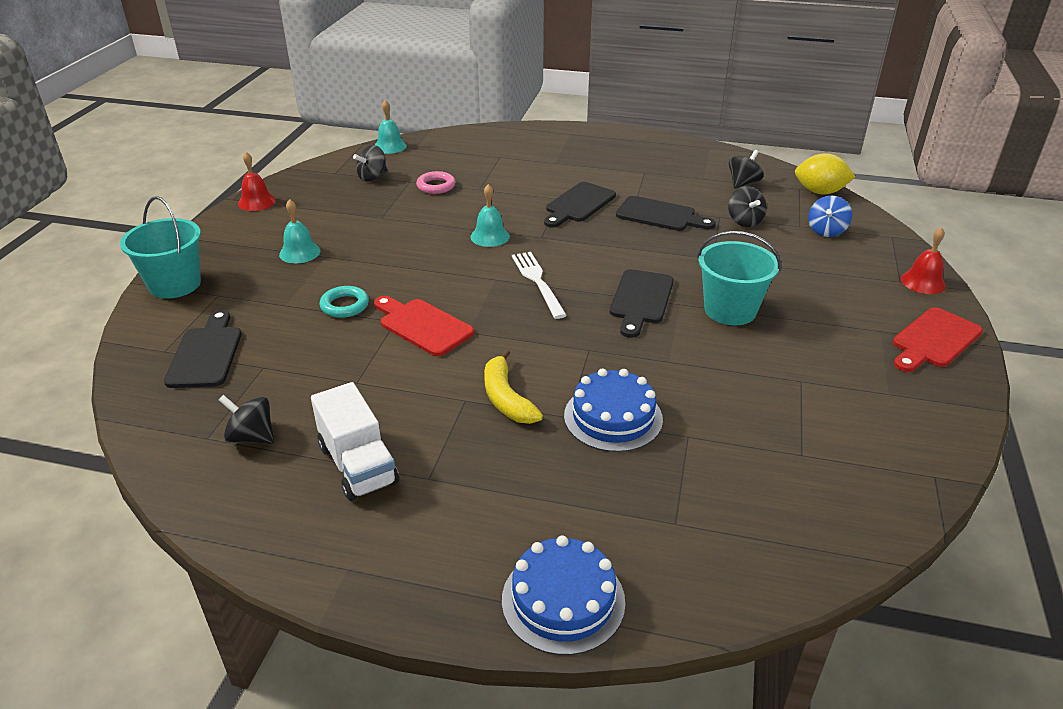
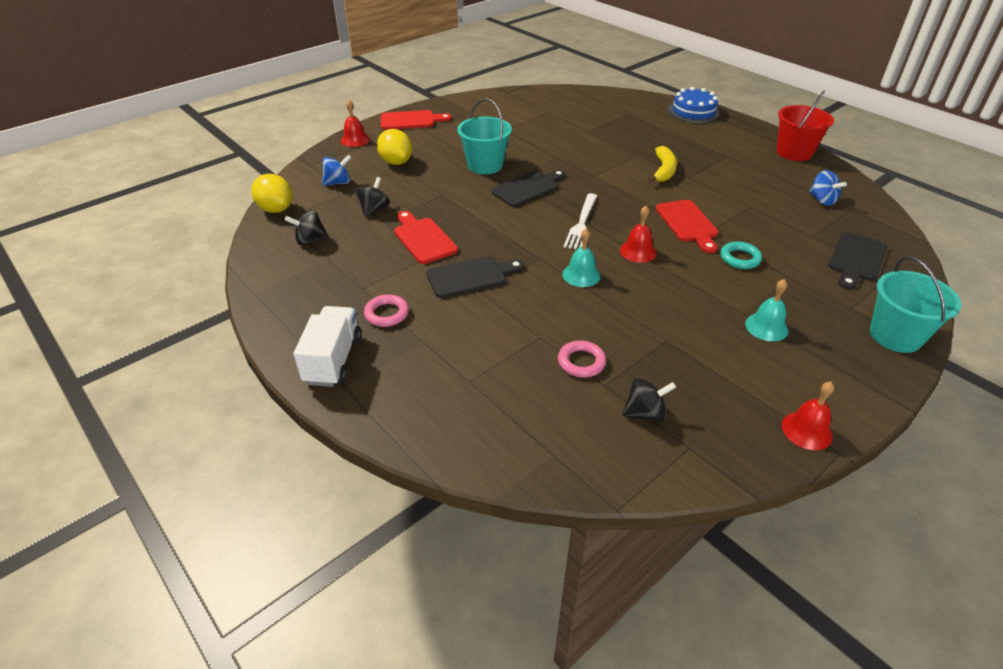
camera: 145 degrees left, 5 degrees up
black spinning top [219,395,274,444] -> blue spinning top [809,170,847,206]
white truck [311,382,399,501] -> white truck moved to [293,306,362,387]
turquoise bell [375,100,407,154] -> none
blue cake [564,368,663,452] -> none
black cutting board [616,196,716,231] -> red cutting board [394,211,458,264]
none -> pink ring [364,294,409,327]
none -> yellow lemon [377,129,412,165]
none -> red bell [620,206,657,263]
none -> red bucket [776,91,834,161]

